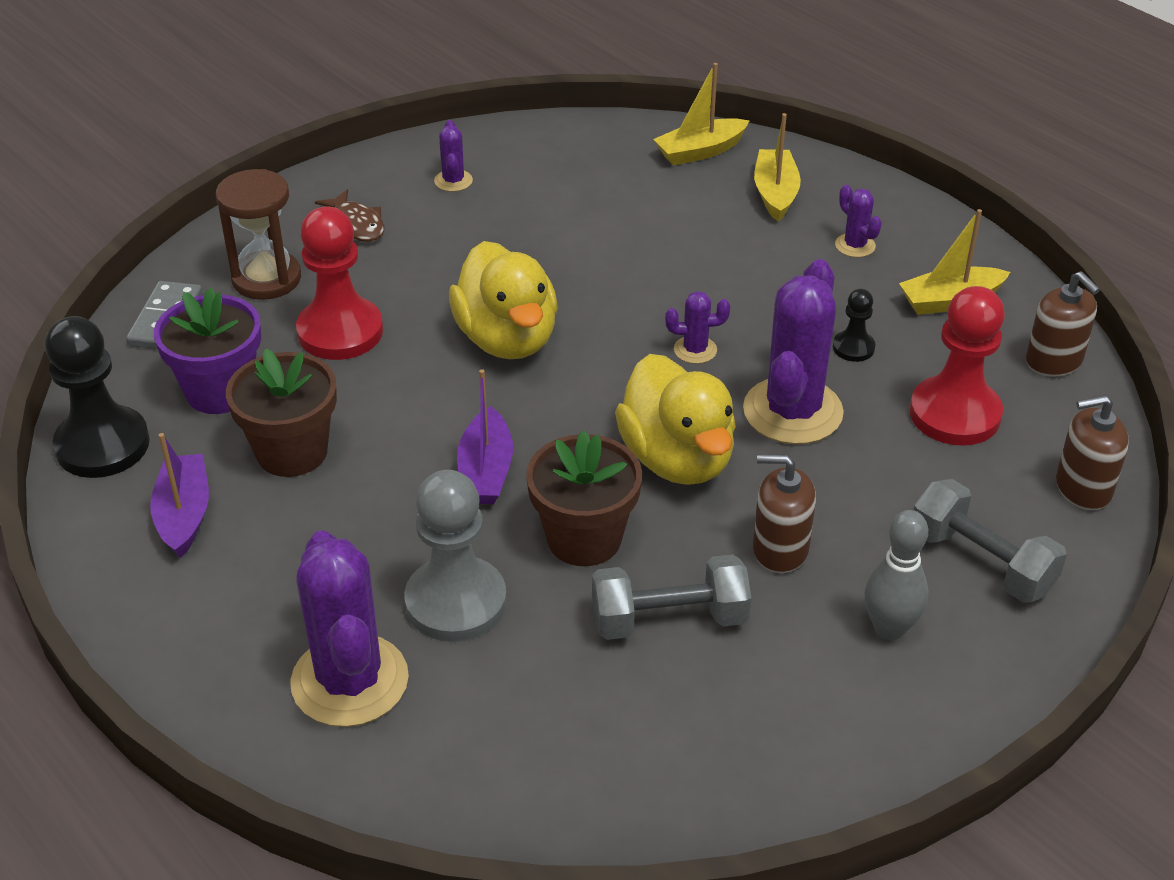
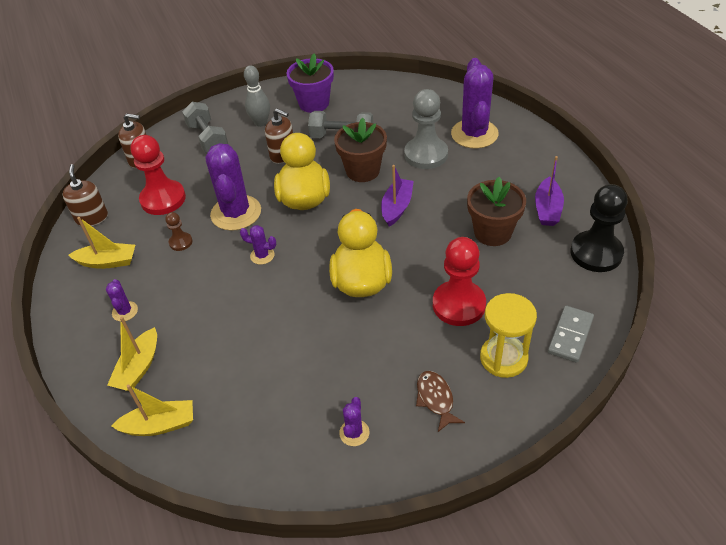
camera: 160 degrees left, 5 degrees up
purple flower pot [154,287,261,414] -> purple flower pot moved to [287,53,334,113]
brown hourglass [216,169,301,300] -> yellow hourglass [480,293,537,378]
purple cactus [743,259,844,444] -> purple cactus turned 45 degrees counterclockwise [206,143,261,231]
black pawn [833,289,875,362] -> brown pawn [165,212,192,251]

